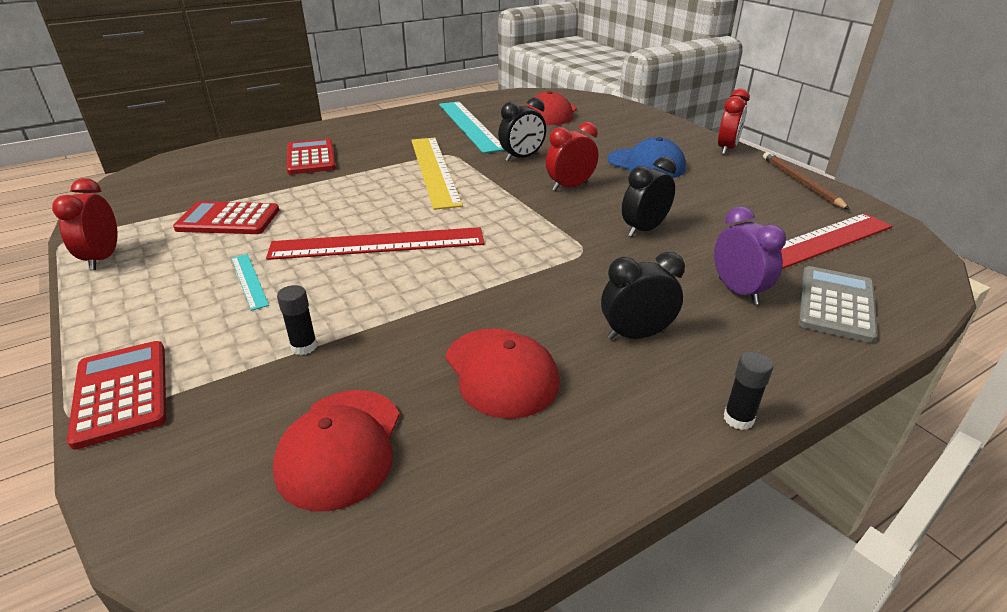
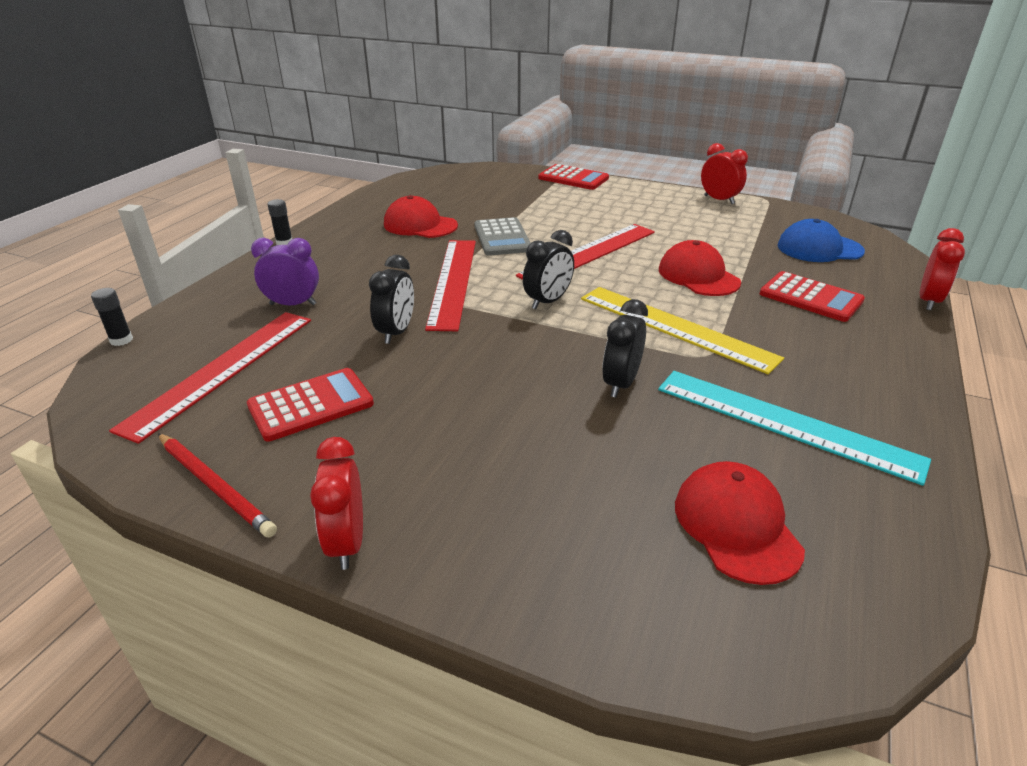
camera: 145 degrees right, 0 degrees up
red calculator [173,201,279,234] -> red calculator moved to [247,368,374,442]
turquoise ruler [231,254,269,311] -> none
red cap [273,390,400,511] -> red cap moved to [659,240,741,296]
black glue stick [277,285,317,355] -> black glue stick moved to [91,288,133,346]
red clock [546,122,598,191] -> red clock moved to [920,228,965,310]
black clock [601,252,685,340] -> black clock moved to [523,230,574,309]
blue cap [608,137,686,178] -> blue cap moved to [778,219,865,262]
purple clock [714,207,786,305] -> purple clock turned 150 degrees clockwise [251,238,319,305]
brown pencil [763,152,850,210] -> red pencil [158,433,277,538]
grey calculator [798,266,878,343] -> grey calculator moved to [474,217,531,256]
none -> red ruler [425,240,476,331]

